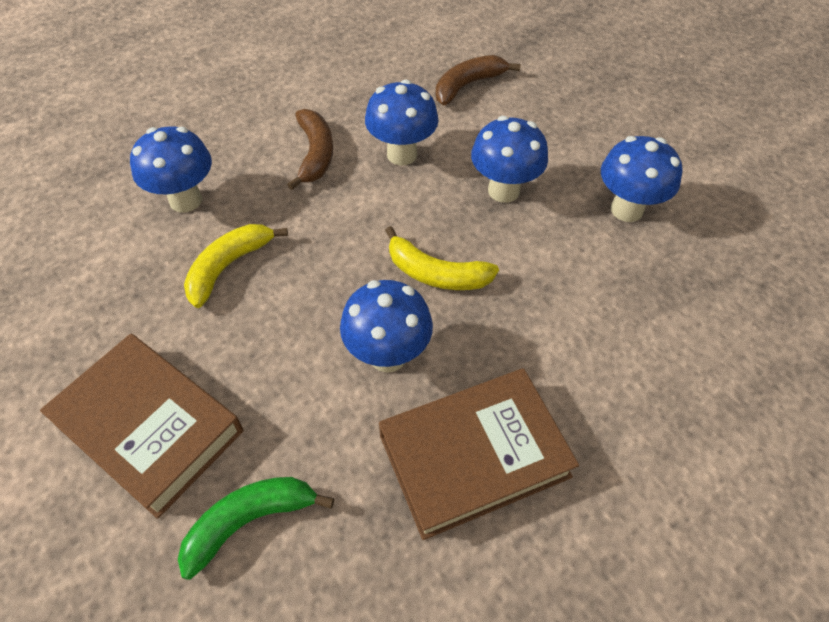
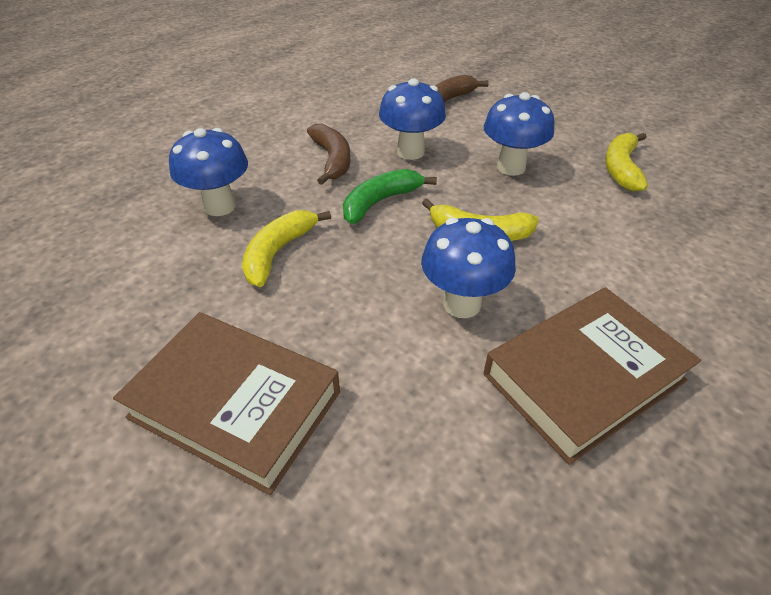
camera: 10 degrees left, 10 degrees down
green banana [178,477,334,580] -> green banana moved to [343,169,437,224]
blue mushroom [601,136,682,222] -> yellow banana [605,133,648,192]

